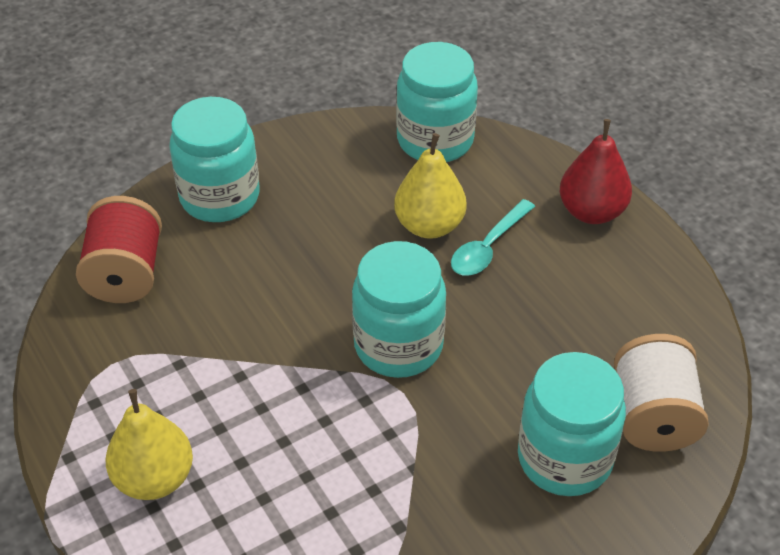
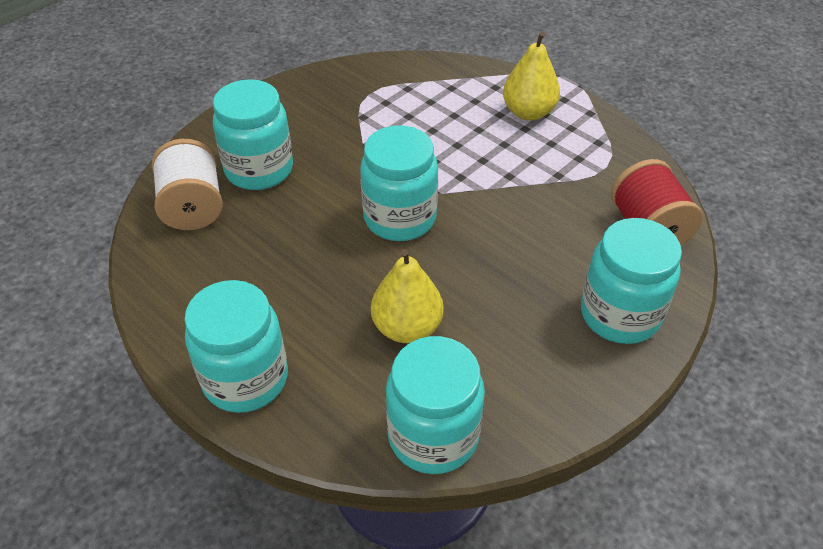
camera: 165 degrees right, 0 degrees up
turquoise spoon [451,199,535,276] -> none
red pear [560,119,632,224] -> turquoise jar [184,280,288,413]

